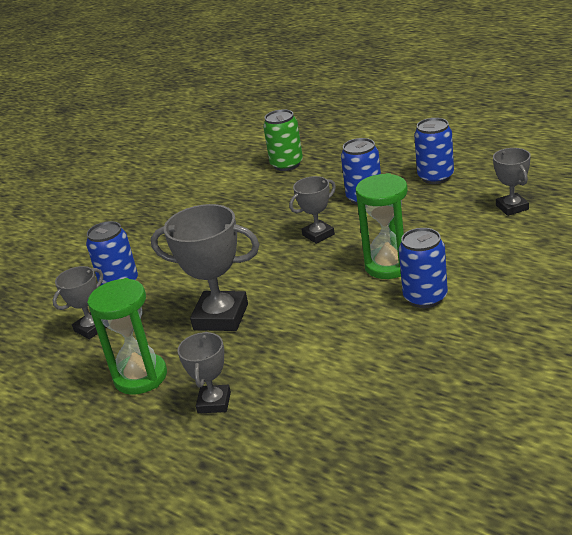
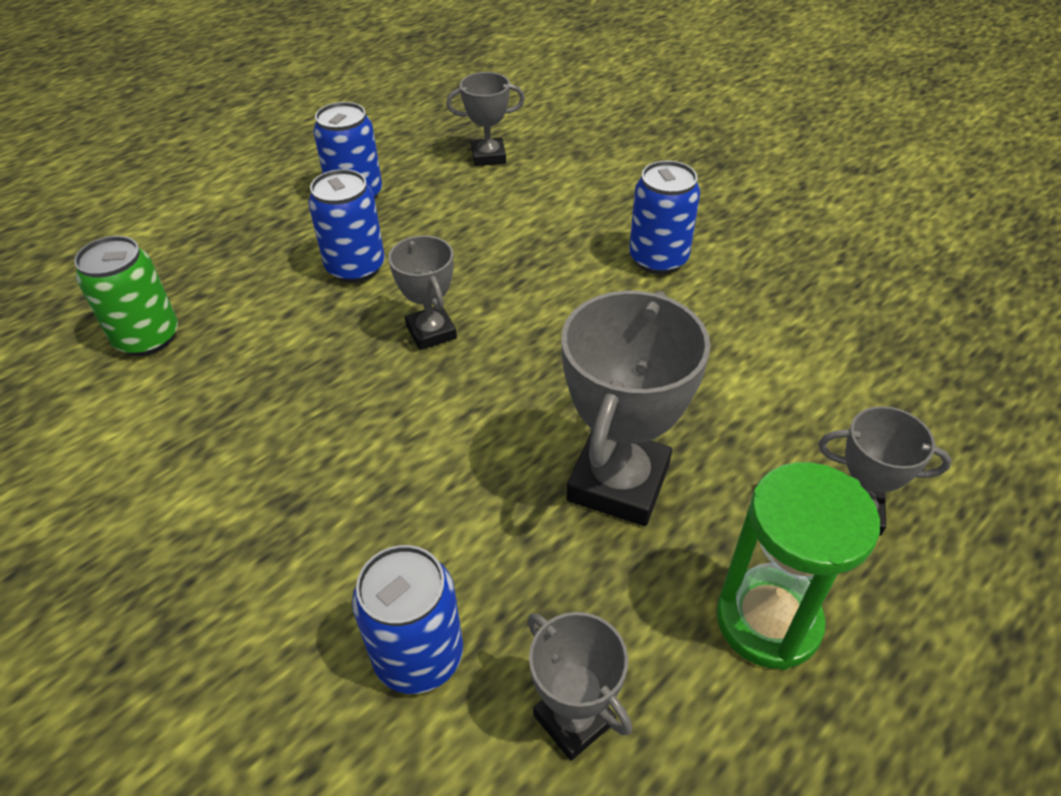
camera: 85 degrees left, 15 degrees up
green hourglass [356,173,408,279] -> none

